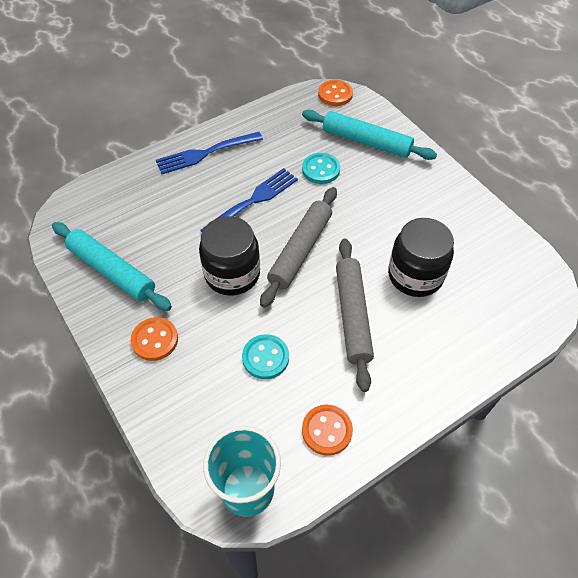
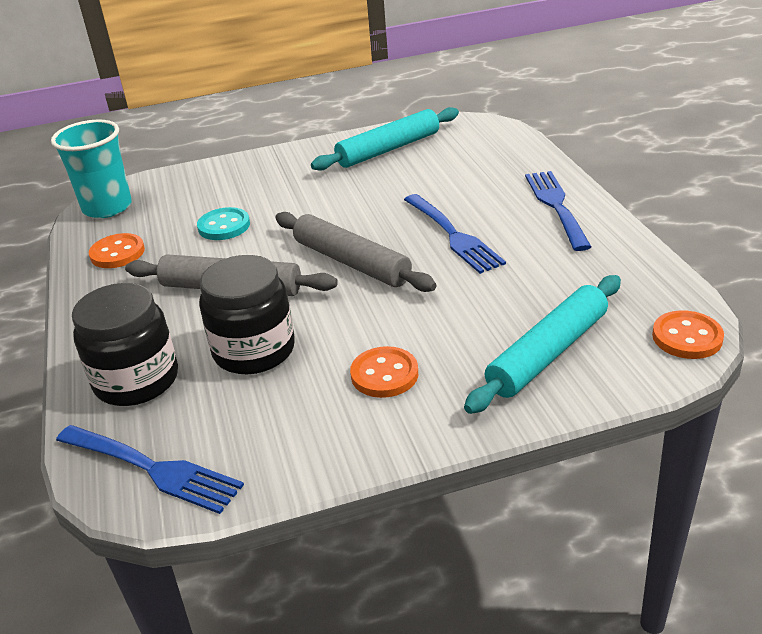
camera: 110 degrees right, 20 degrees down
orange button [130,317,178,361] -> orange button moved to [350,346,418,398]
black jar [199,216,260,296] -> black jar moved to [72,283,178,406]
turquoise button [302,153,340,184] -> none
none -> blue fork [56,425,244,514]

